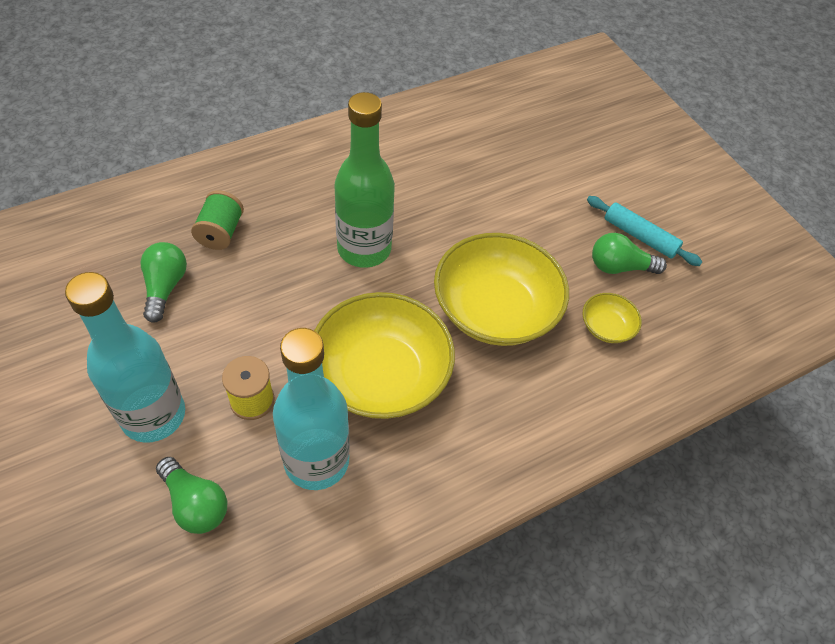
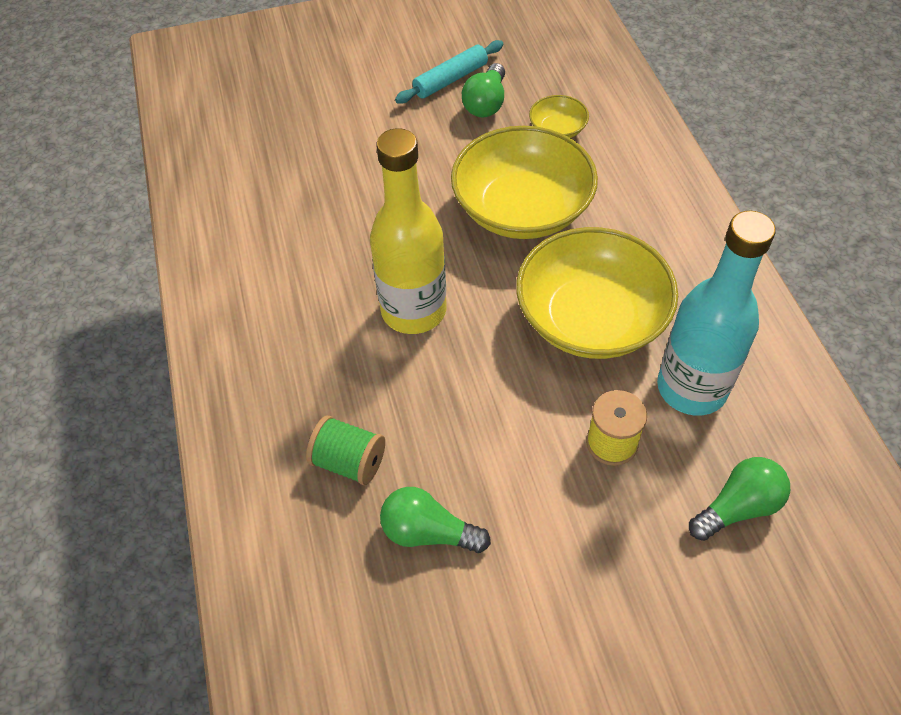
camera: 70 degrees left, 0 degrees up
turquoise bottle [65,272,185,442] -> none
green bottle [334,92,395,268] -> yellow bottle [370,128,446,334]

